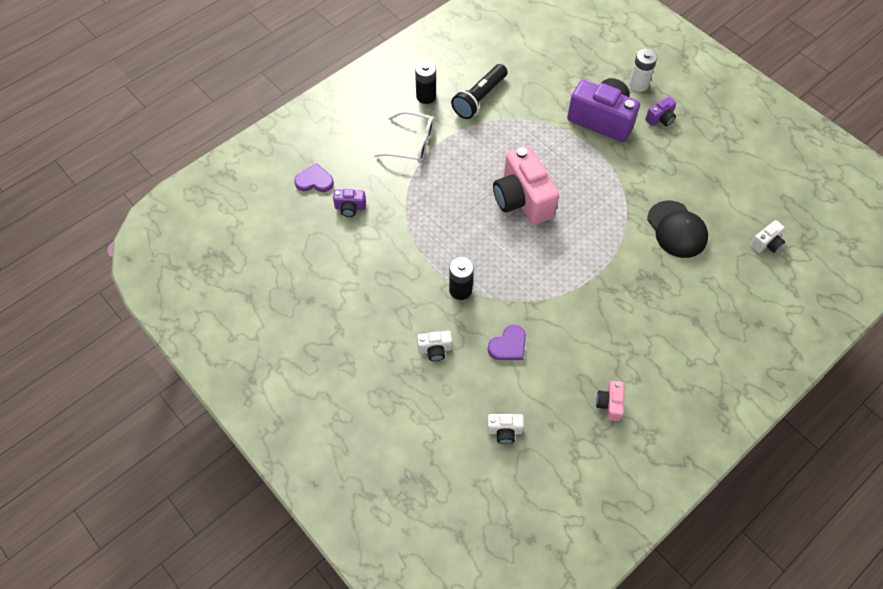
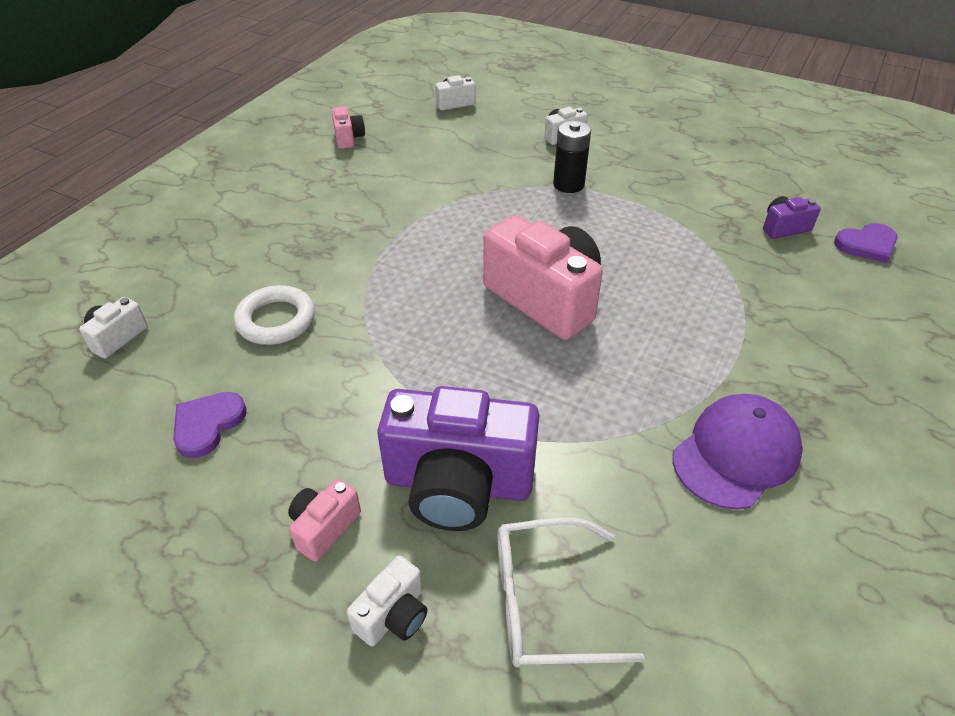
camera: 160 degrees right, 15 degrees down
white glasses [374,111,434,163] -> white glasses moved to [497,518,645,667]
black battery [415,61,436,104] -> none
black flashlight [451,64,508,119] -> purple cap [673,394,803,510]
purple heart [488,325,526,360] -> purple heart moved to [173,392,247,458]
white battery [629,49,657,92] -> white camera [347,555,427,646]
purple camera [645,97,676,126] -> pink camera [288,479,361,561]
black cap [647,201,708,258] -> white ring [234,285,315,345]

